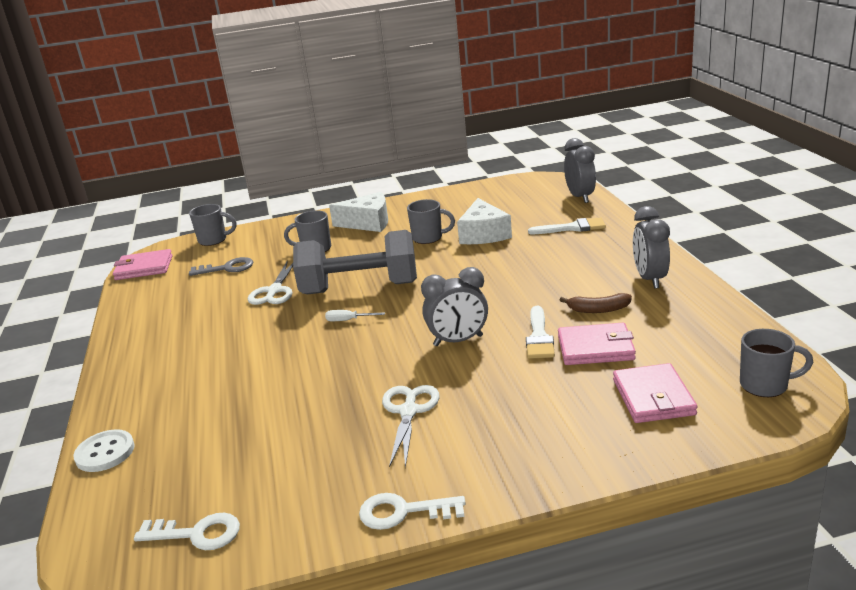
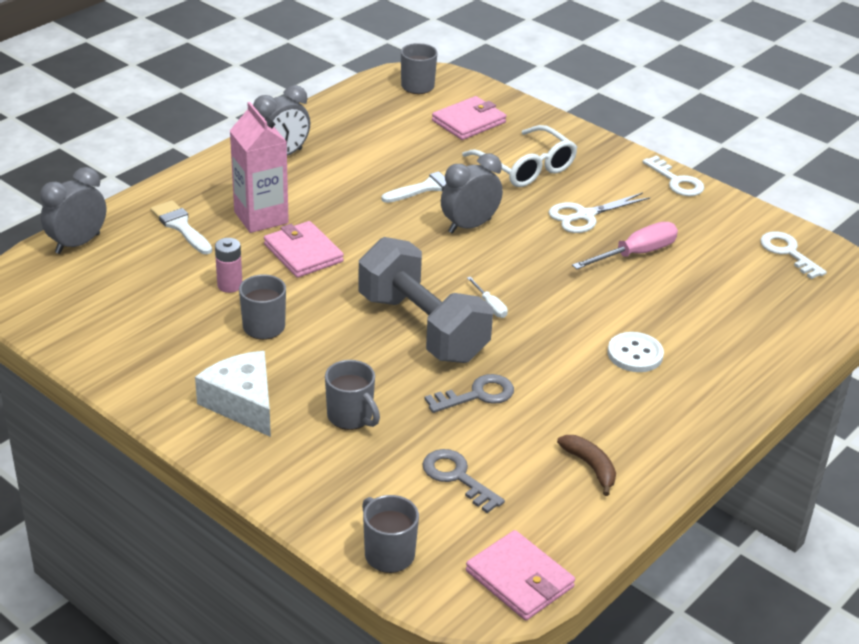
camera: 130 degrees left, 10 degrees up
white button [73,429,135,472] -> white button moved to [608,332,664,372]
white scissors [248,260,293,305] -> grey key [424,374,514,413]
grey clock [421,267,488,346] -> grey clock turned 75 degrees counterclockwise [441,153,503,234]
white cheese [457,198,512,244] -> pink battery [215,238,242,293]
pink wallet [558,323,636,365] -> pink wallet moved to [264,221,344,278]
brown banana [560,293,632,313] -> brown banana moved to [557,435,616,496]
none -> pink carton [230,102,289,233]
none -> white glasses [462,125,577,187]
none -> pink screwdriver [572,222,678,269]

